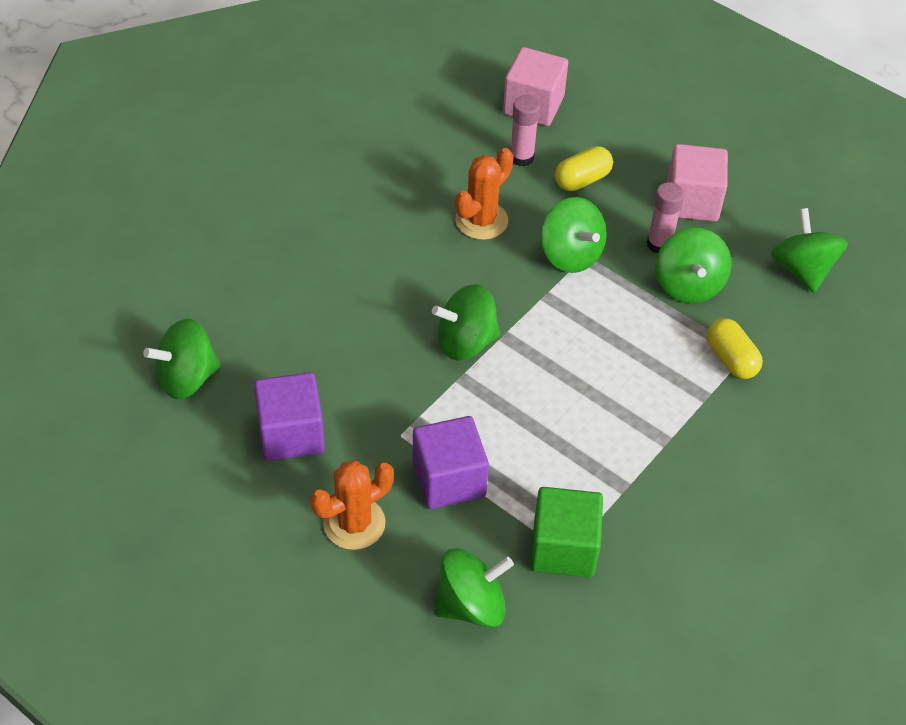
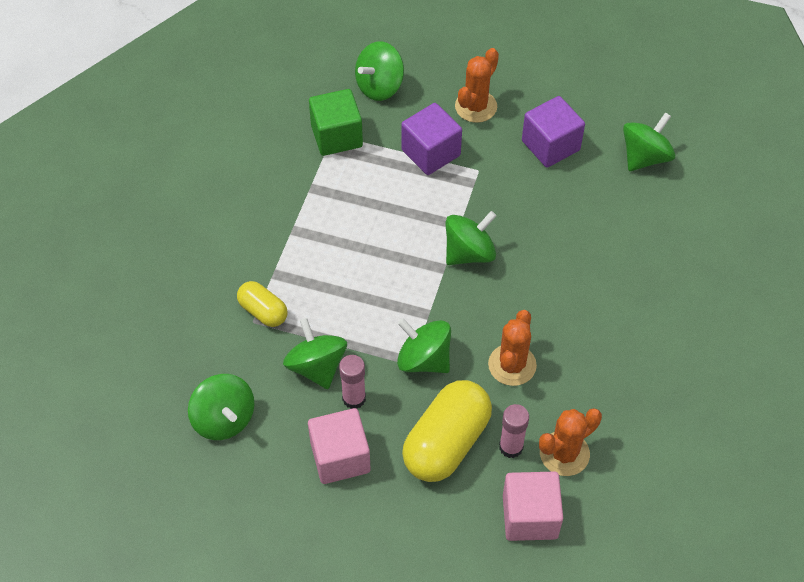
camera: 160 degrees right, 5 degrees up
yellow capsule [555,146,613,191] -> yellow capsule [402,380,492,482], size x1.84
none -> orange cactus [539,408,602,476]

